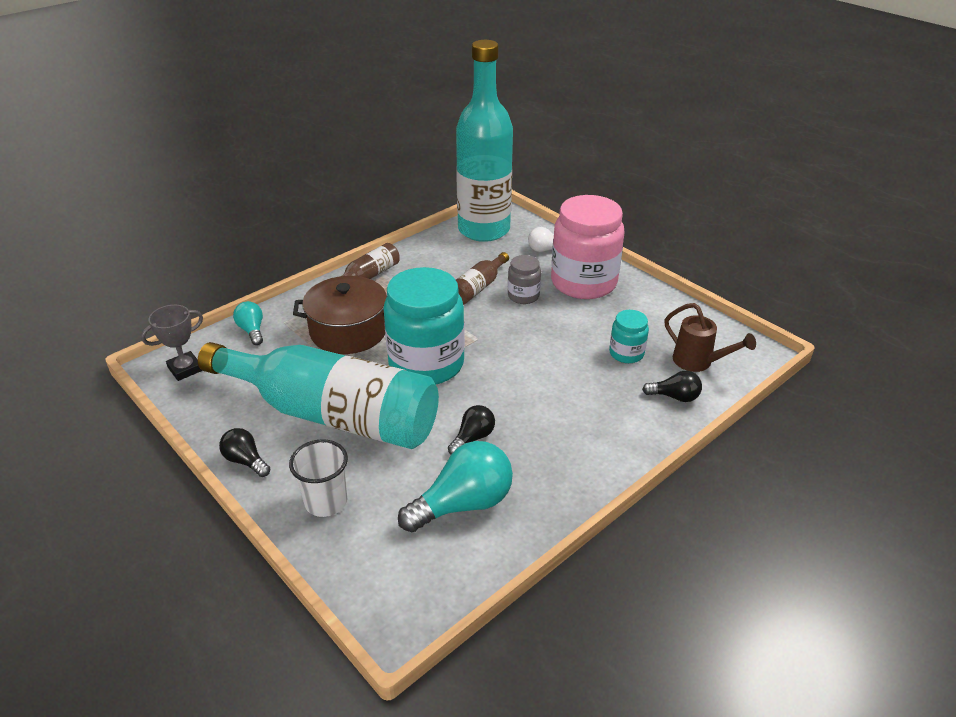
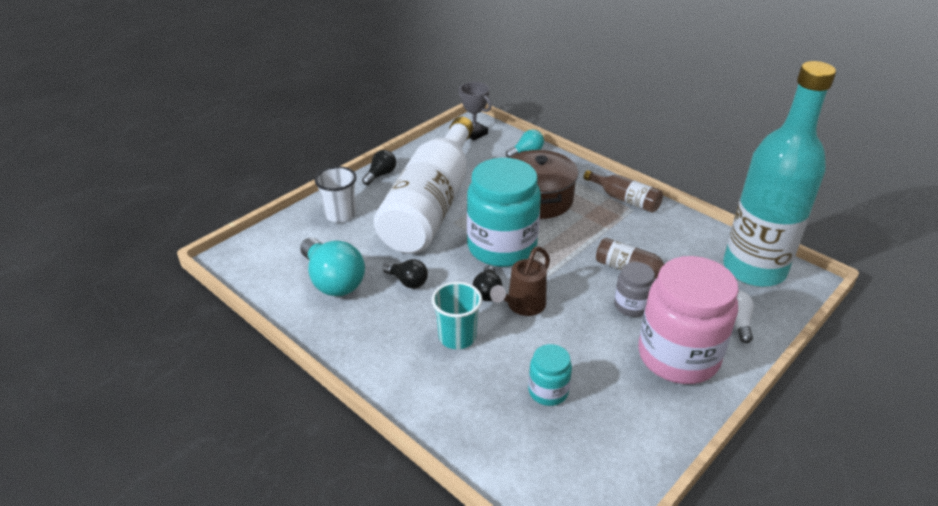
camera: 85 degrees right, 0 degrees up
turquoise bottle [198,342,439,449] -> white bottle [374,116,473,253]
black light bulb [642,371,702,402] -> black light bulb moved to [473,265,502,301]
brown watering can [665,303,756,372] -> brown watering can moved to [490,247,550,316]
none -> turquoise cup [432,282,482,349]

